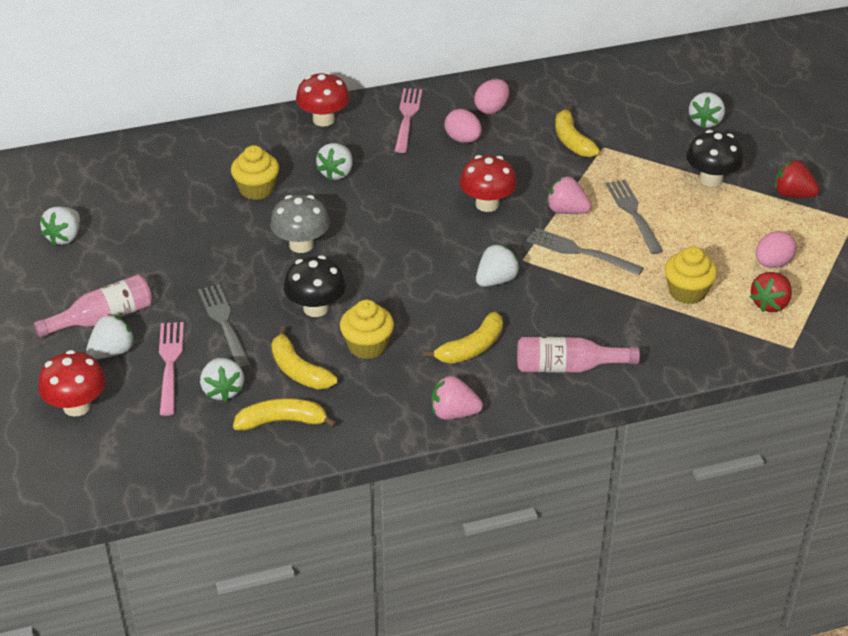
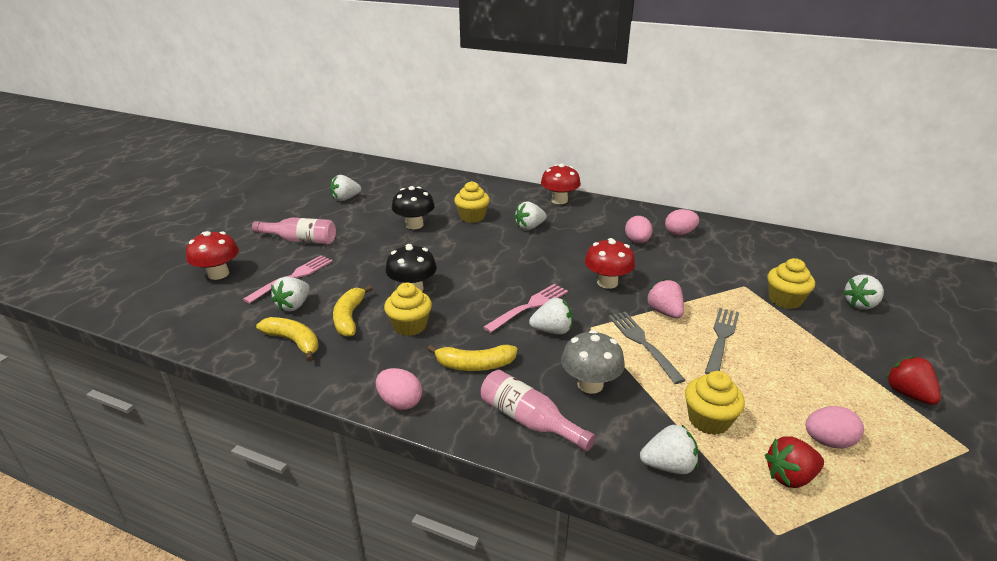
camera: 40 degrees right, 10 degrees down
white strawberry [86,314,135,359] -> white strawberry moved to [640,424,698,474]
grey fork [198,284,251,369] -> none
grey mushroom [270,195,330,253] -> grey mushroom moved to [561,330,625,394]
pink fork [395,88,422,153] -> pink fork moved to [483,284,568,333]
pink strawberry [432,375,483,420] -> pink egg [376,368,422,410]
yellow banana [555,105,600,157] -> none
black mushroom [686,130,743,187] -> black mushroom moved to [392,186,435,229]
none -> yellow cupcake [767,258,815,309]

